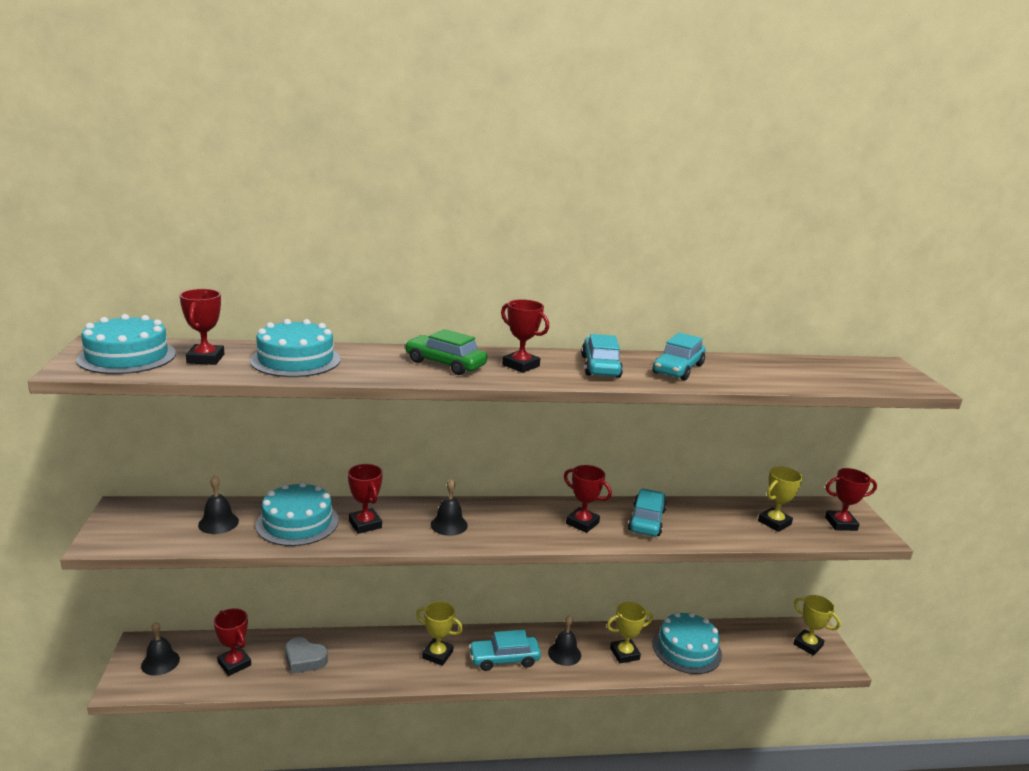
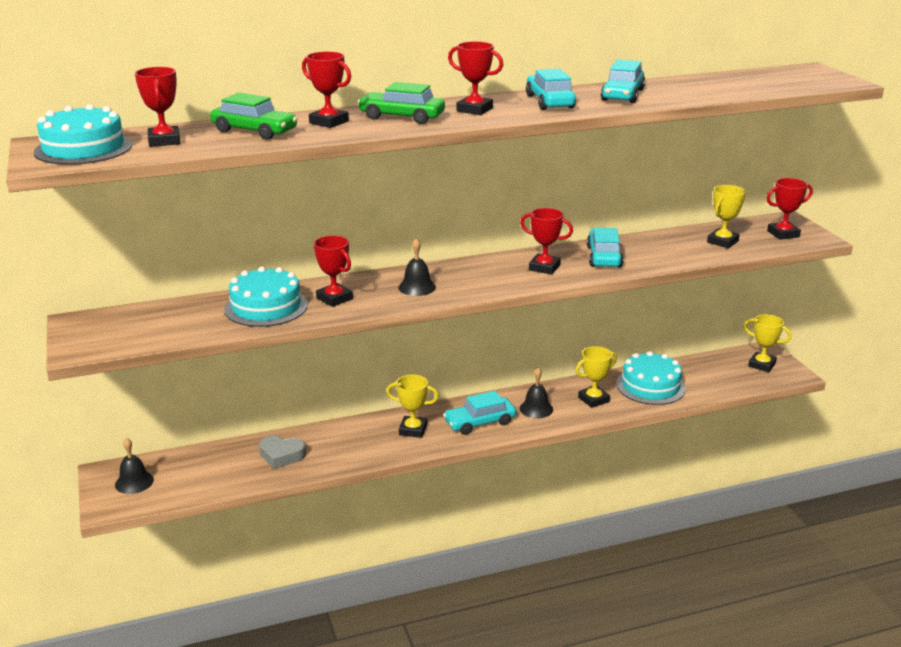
camera: 10 degrees left, 5 degrees up
black bell [198,475,239,534] -> none
red trophy [214,608,251,676] -> red trophy moved to [302,51,351,128]
turquoise cake [250,319,341,377] -> green car [210,93,298,140]

